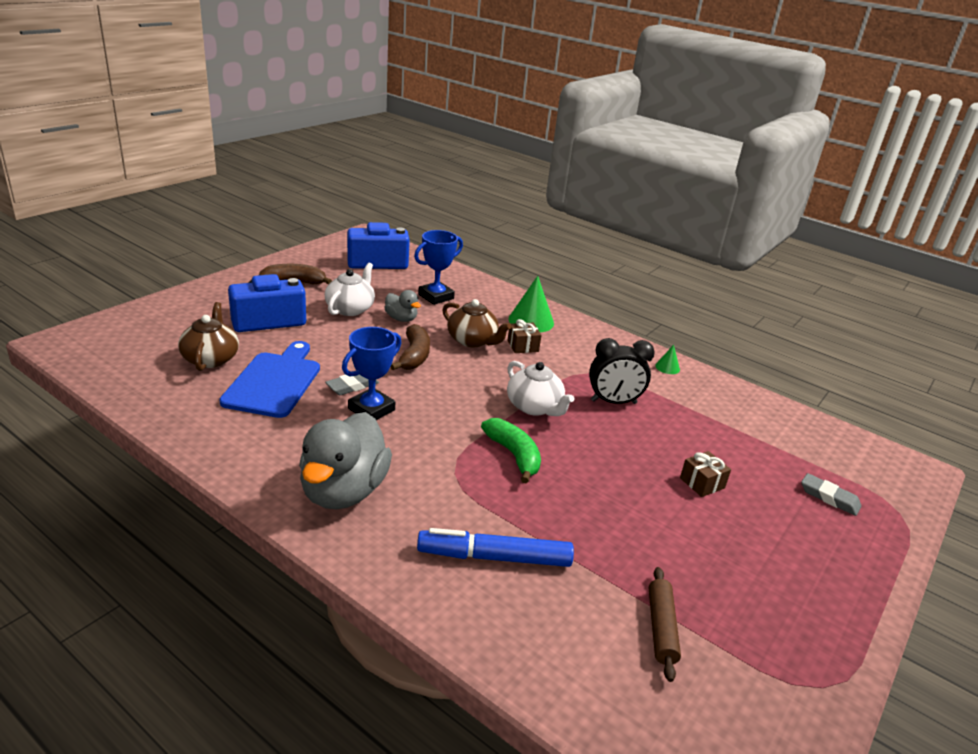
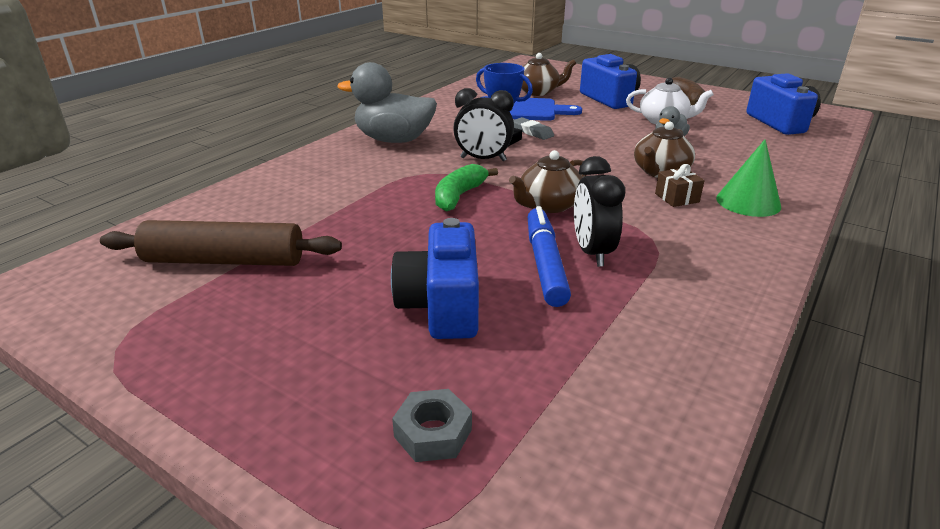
camera: 90 degrees right, 0 degrees up
brown banana [391,324,430,370] -> none
blue trophy [414,230,463,305] -> none
blue marker [417,528,574,567] -> blue marker moved to [528,206,571,307]
green banana [481,418,541,483] -> green banana turned 150 degrees clockwise [435,164,498,212]
white teapot [507,361,574,416] -> brown teapot [509,150,587,213]
brown rolling pin [649,567,681,682] -> brown rolling pin [100,220,342,266], size x1.86
green cone [655,345,680,374] -> none
brown gift [680,451,731,497] -> blue camera [391,218,479,339]
grey eraser [801,473,861,516] -> grey nut [392,389,472,462]
none -> black clock [453,88,514,161]

